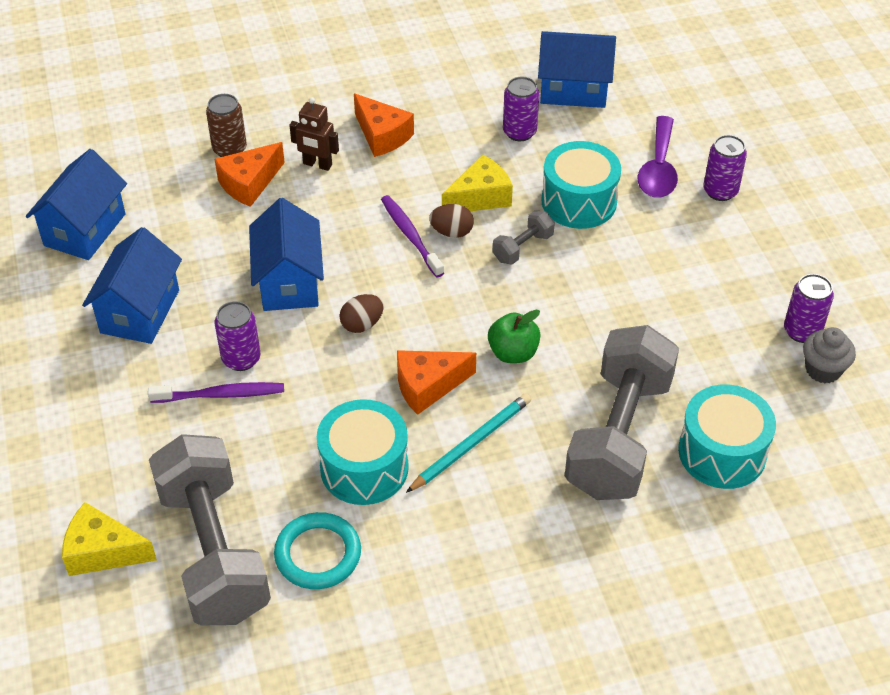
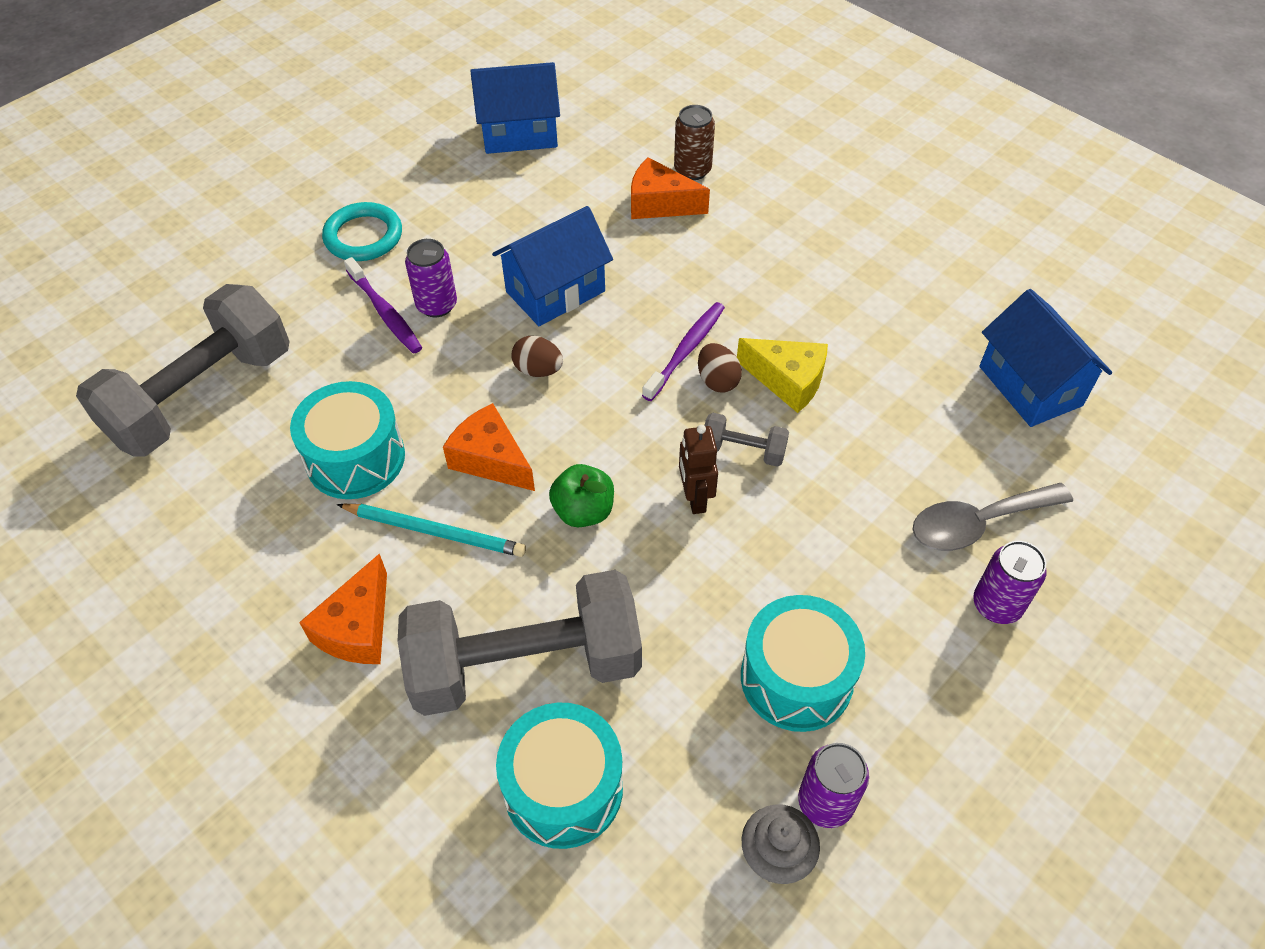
camera: 60 degrees right, 5 degrees up
yellow cheese [62,502,157,576] -> none
blue house [82,227,182,344] -> none
turquoise ring [274,512,361,589] -> turquoise ring moved to [322,202,402,261]
brown robot [289,97,339,171] -> brown robot moved to [679,425,718,514]
orange cheese [354,93,414,157] -> orange cheese moved to [299,553,387,664]
purple can [503,77,539,141] -> none
turquoise drum [541,141,621,229] -> turquoise drum moved to [741,595,865,732]
purple spoon [638,116,678,198] -> grey spoon [912,483,1073,551]

